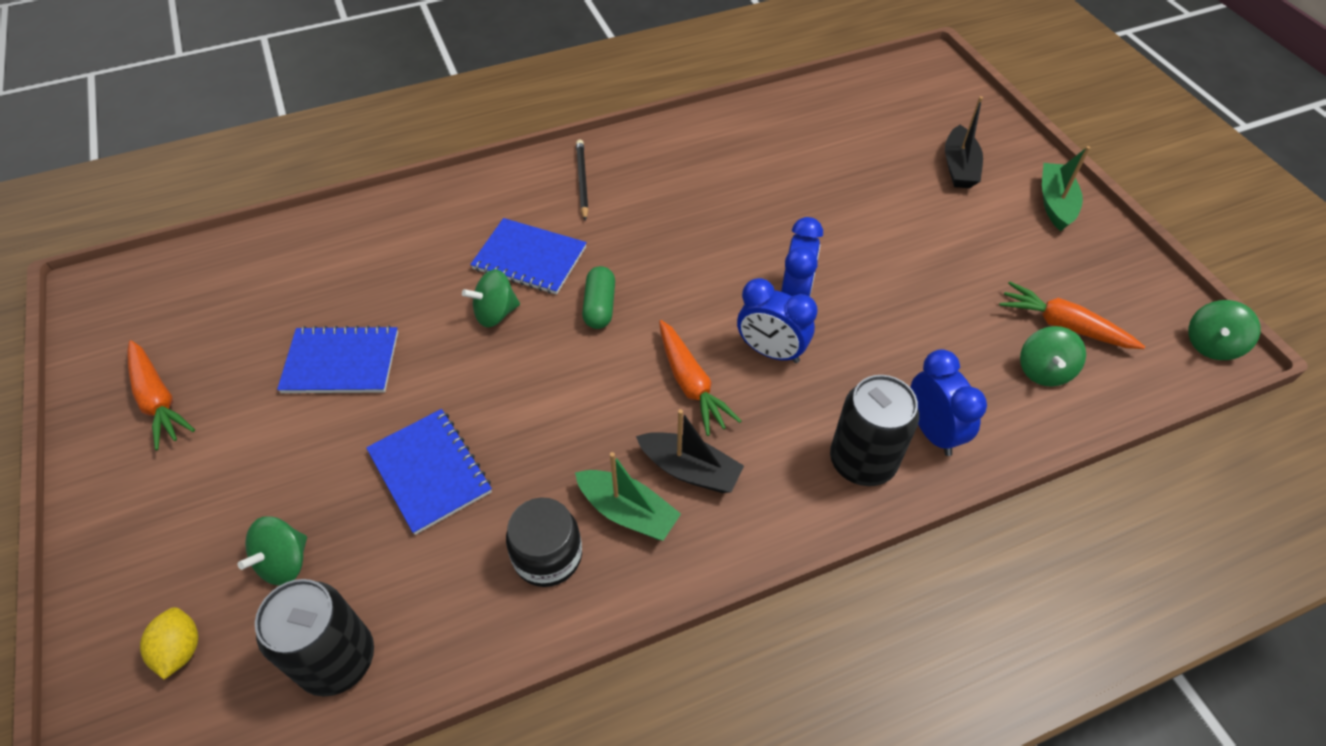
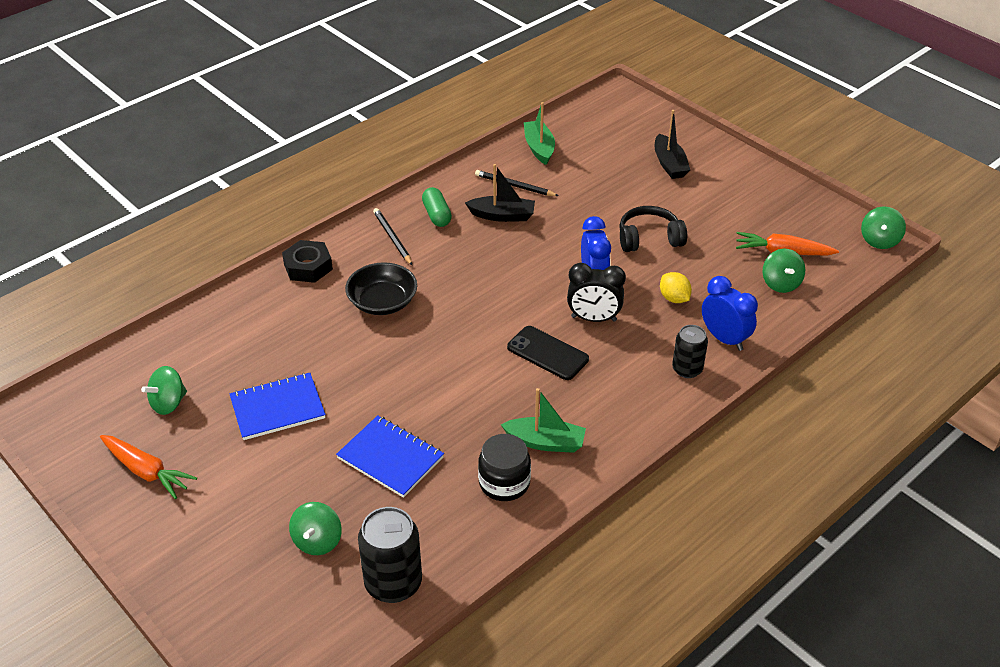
camera: 20 degrees left, 10 degrees down
yellow lemon [140,607,198,679] -> yellow lemon moved to [660,272,692,303]
green spinning top [462,269,520,327] -> green spinning top moved to [141,366,187,415]
blue notebook [470,218,587,295] -> black bowl [345,262,417,315]
green capsule [582,266,615,329] -> green capsule moved to [422,187,452,227]
black boat [636,409,744,493] -> black boat moved to [465,164,535,222]
orange carrot [659,320,741,436] -> black phone [507,326,589,380]
blue clock [737,278,818,363] -> black clock [567,263,626,322]
black can [830,375,919,486] -> black can [672,325,708,378], size x0.63
green boat [1042,146,1090,231] -> green boat moved to [524,102,555,165]
none -> black nut [282,240,333,283]
none -> black pencil [475,170,559,196]
none -> black headphones [619,206,687,252]

